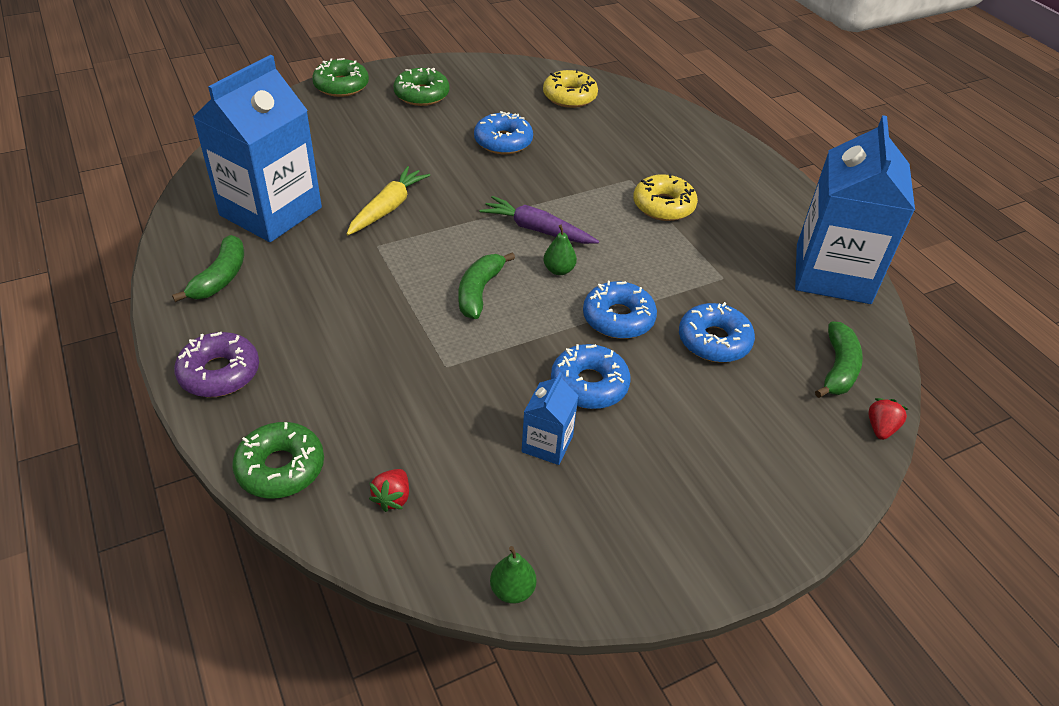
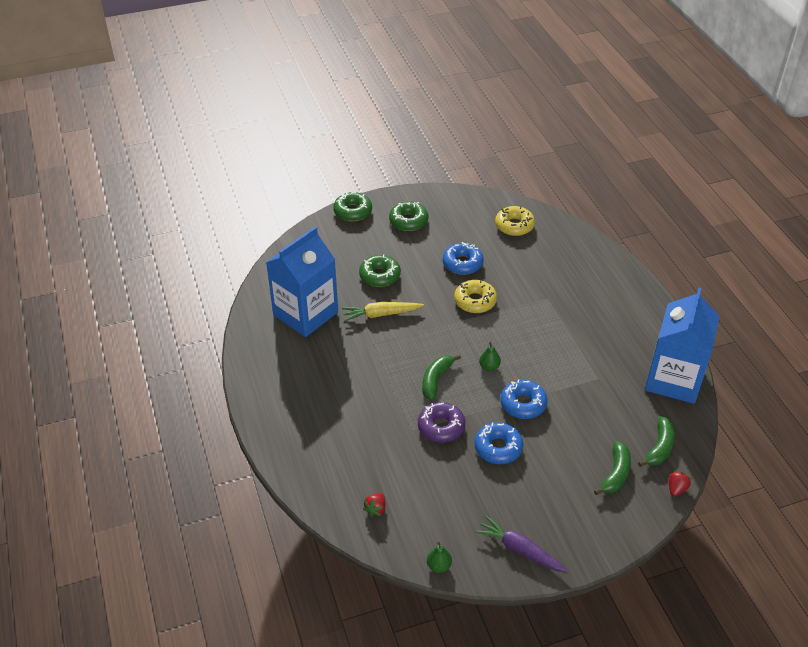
camera: 10 degrees right, 0 degrees up
green banana [172,235,244,302] -> green banana moved to [594,441,631,495]
purple donut [174,332,259,397] -> purple donut moved to [418,402,465,443]
green donut [232,422,324,498] -> green donut moved to [359,255,401,287]
yellow carrot [347,166,430,235] -> yellow carrot turned 135 degrees counterclockwise [342,302,424,321]
purple carrot [479,196,599,244] -> purple carrot moved to [475,516,569,572]
blue carton [522,372,578,465] -> none
yellow donut [633,174,698,221] -> yellow donut moved to [454,280,497,313]
blue donut [679,302,755,363] -> none

